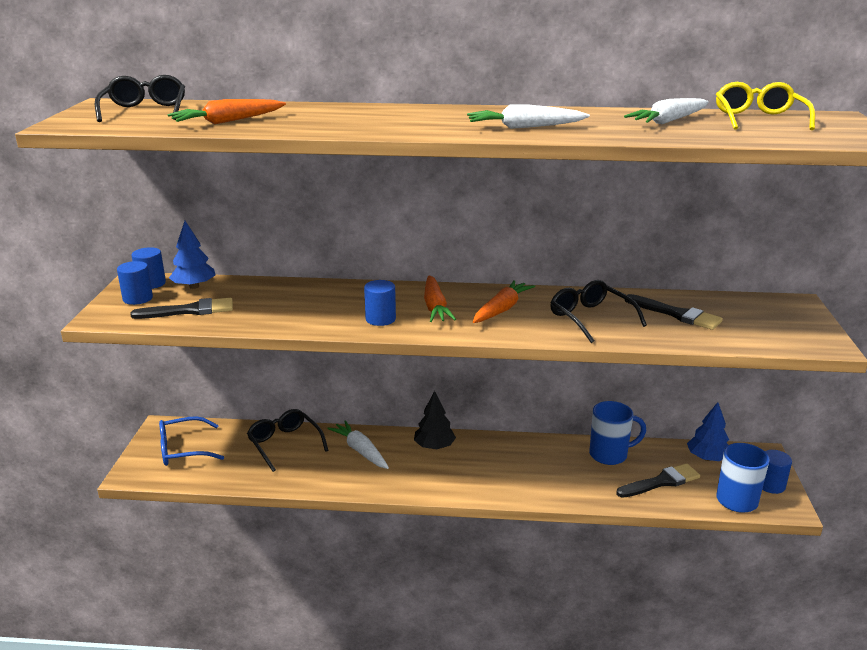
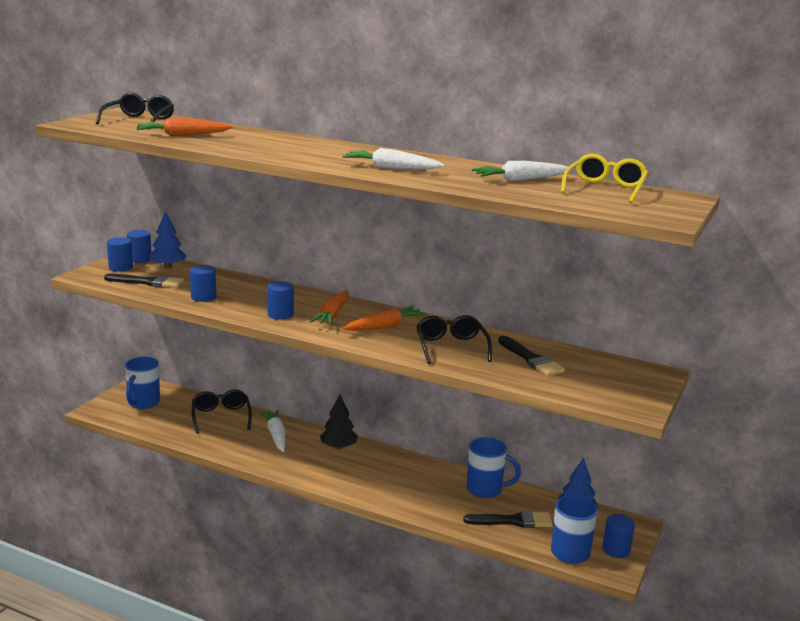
camera: 20 degrees right, 5 degrees down
blue glasses [159,416,224,466] -> blue mug [125,356,160,409]
none -> blue cylinder [190,265,216,302]

